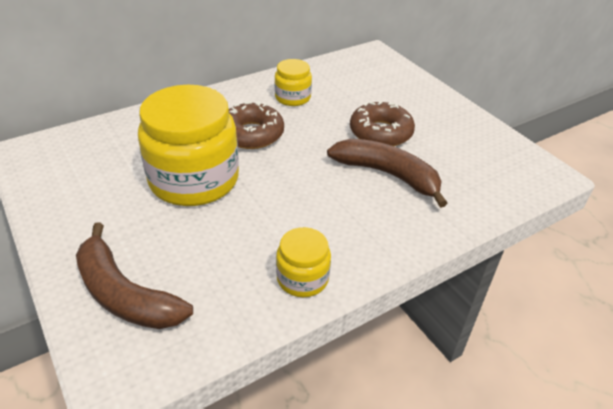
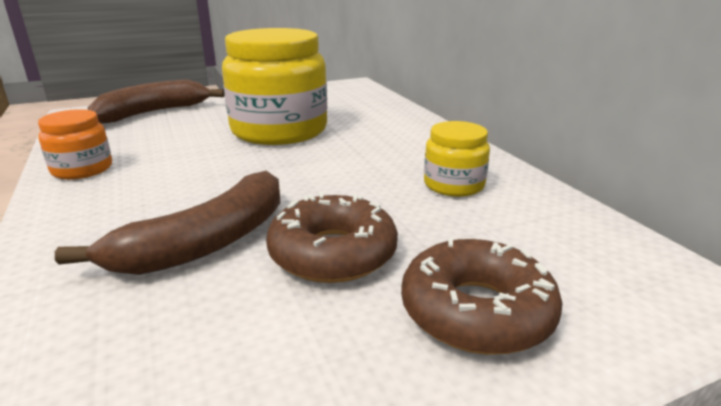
camera: 100 degrees right, 15 degrees down
brown donut [229,101,284,149] -> brown donut moved to [401,238,563,355]
yellow jar [276,227,331,297] -> orange jar [38,109,112,179]

